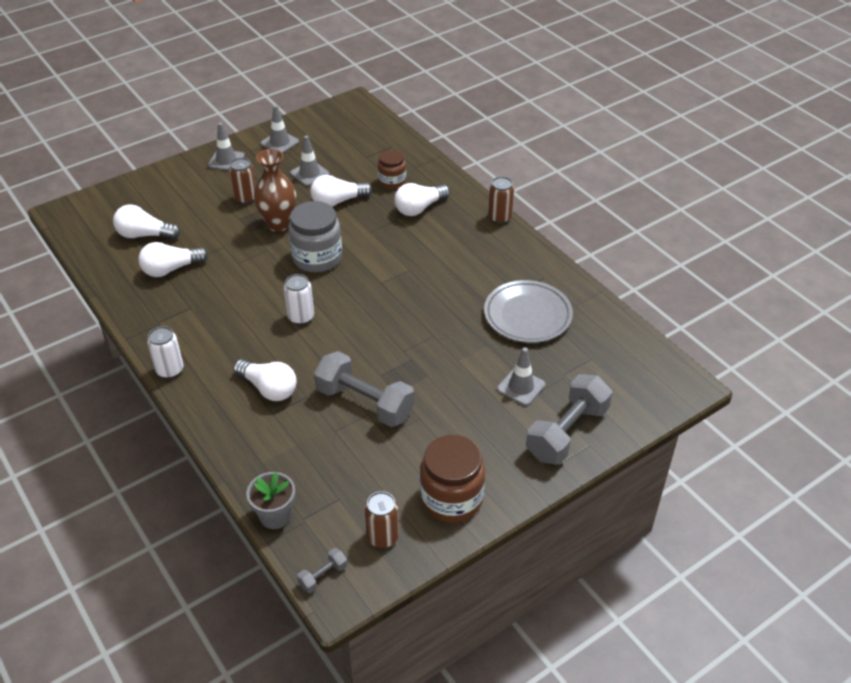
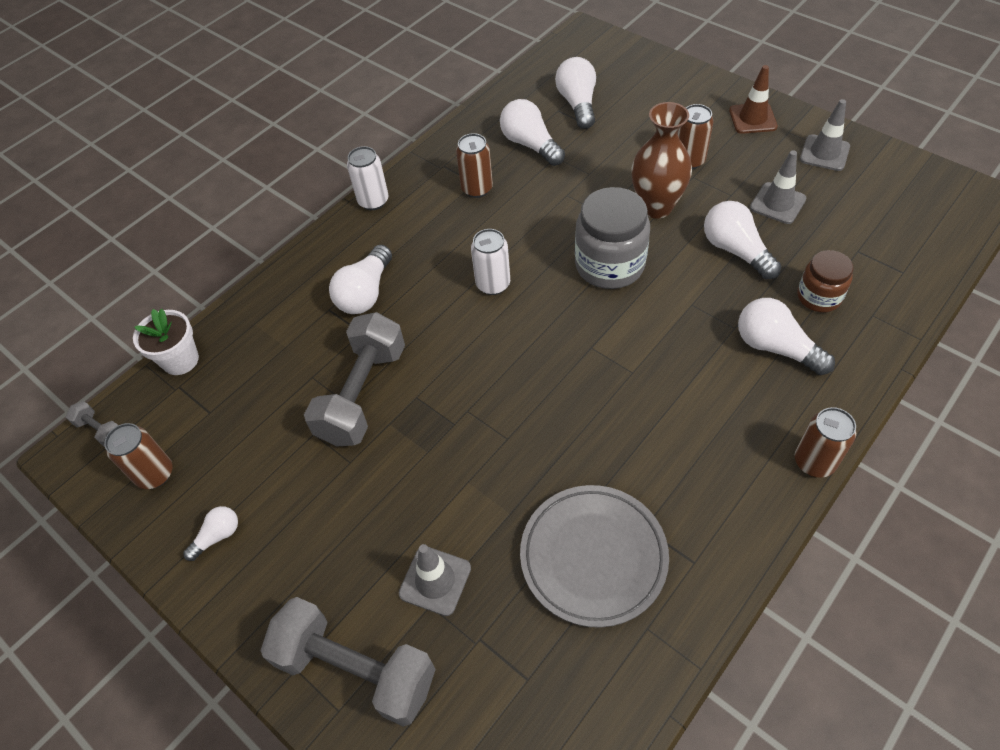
camera: 80 degrees right, 10 degrees up
grey traffic cone [208,123,245,171] -> brown traffic cone [729,65,778,134]
grey flower pot [246,472,295,529] -> white flower pot [133,308,199,375]
brown jar [420,435,485,523] -> white light bulb [183,506,238,561]
none -> brown can [456,133,493,198]

